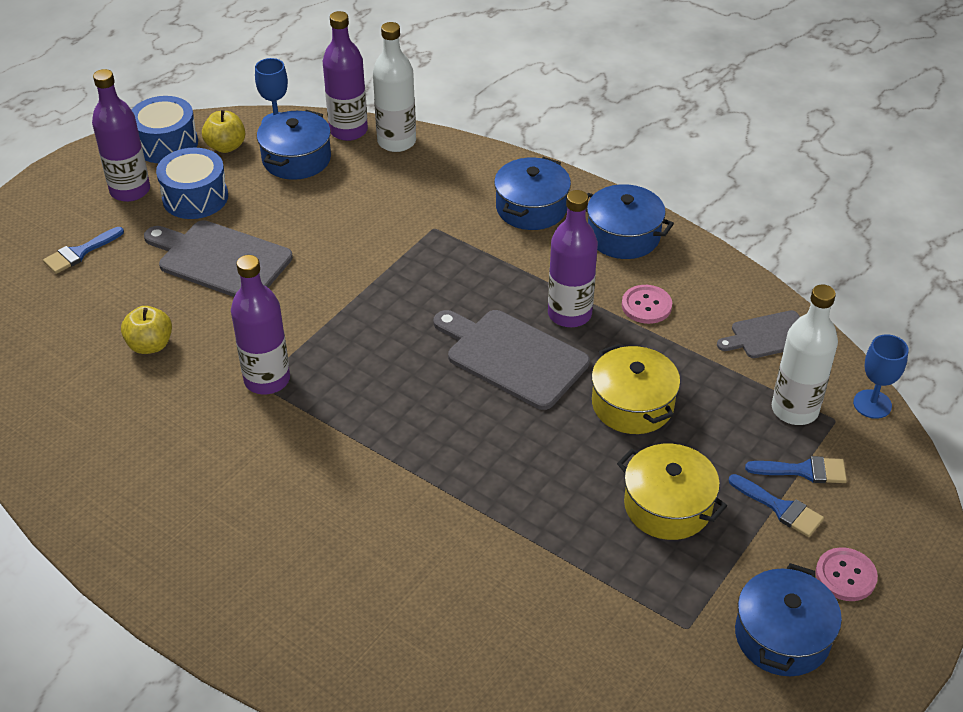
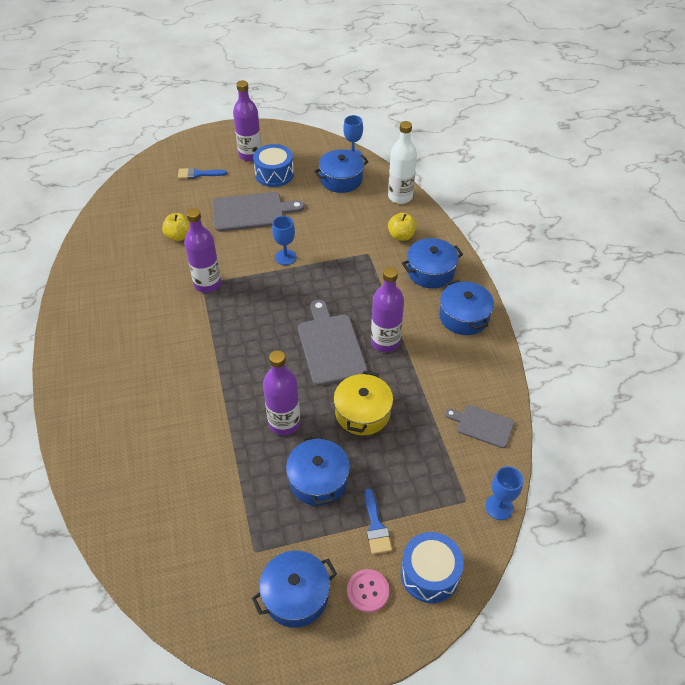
camera: 40 degrees right, 5 degrees up
blue drum [132,96,198,163] -> blue drum moved to [401,532,464,603]
grey cutting board [144,220,293,297] -> grey cutting board turned 105 degrees clockwise [213,192,305,232]
yellow apple [202,110,245,153] -> yellow apple moved to [388,213,417,241]
purple bottle [323,11,368,141] -> purple bottle moved to [263,350,300,435]
yellow pot [617,444,727,540] -> blue pot [286,435,350,506]
pink button [622,285,672,324] -> none
blue brush [745,456,847,483] -> none
white bottle [772,284,838,425] -> none
none -> blue goblet [272,216,296,265]

